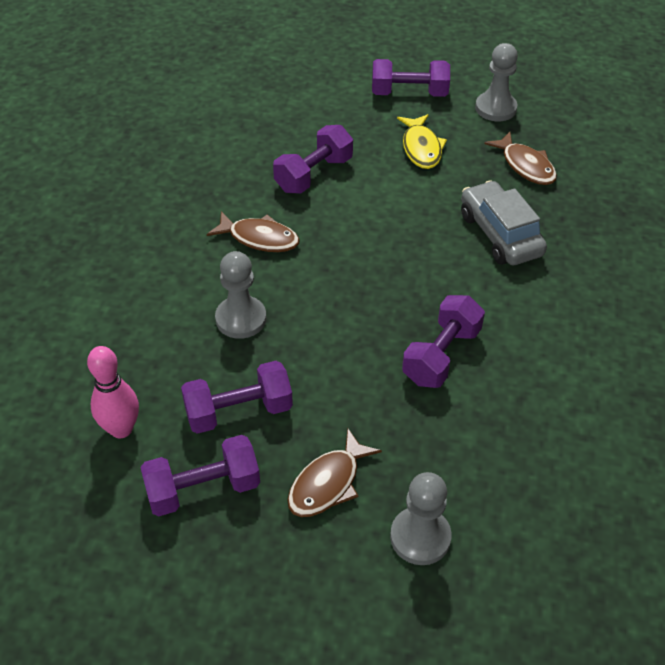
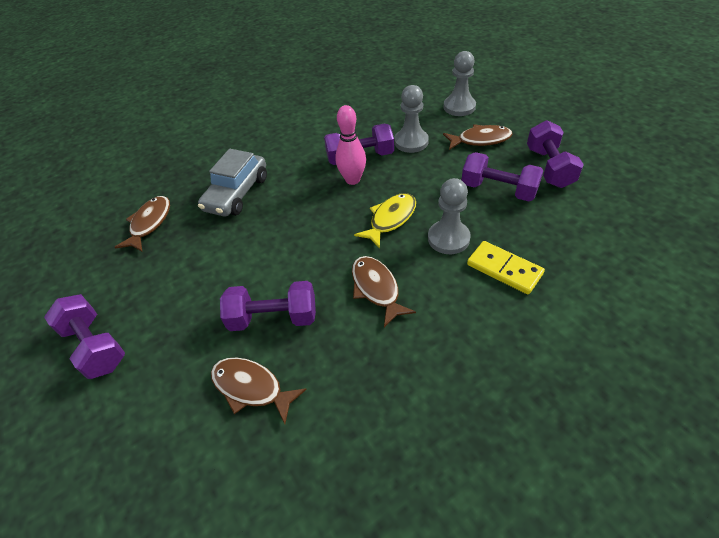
camera: 130 degrees left, 0 degrees up
pink bowling pin [87,346,139,438] -> pink bowling pin moved to [335,105,366,185]
purple dumbbell [140,435,260,516] -> purple dumbbell turned 60 degrees clockwise [527,120,584,188]
yellow fish [397,114,447,169] -> yellow fish moved to [354,193,416,249]
grey pawn [475,43,518,121] -> grey pawn moved to [394,85,429,153]
none -> brown fish [211,357,307,424]
none -> yellow domino [467,241,545,294]

